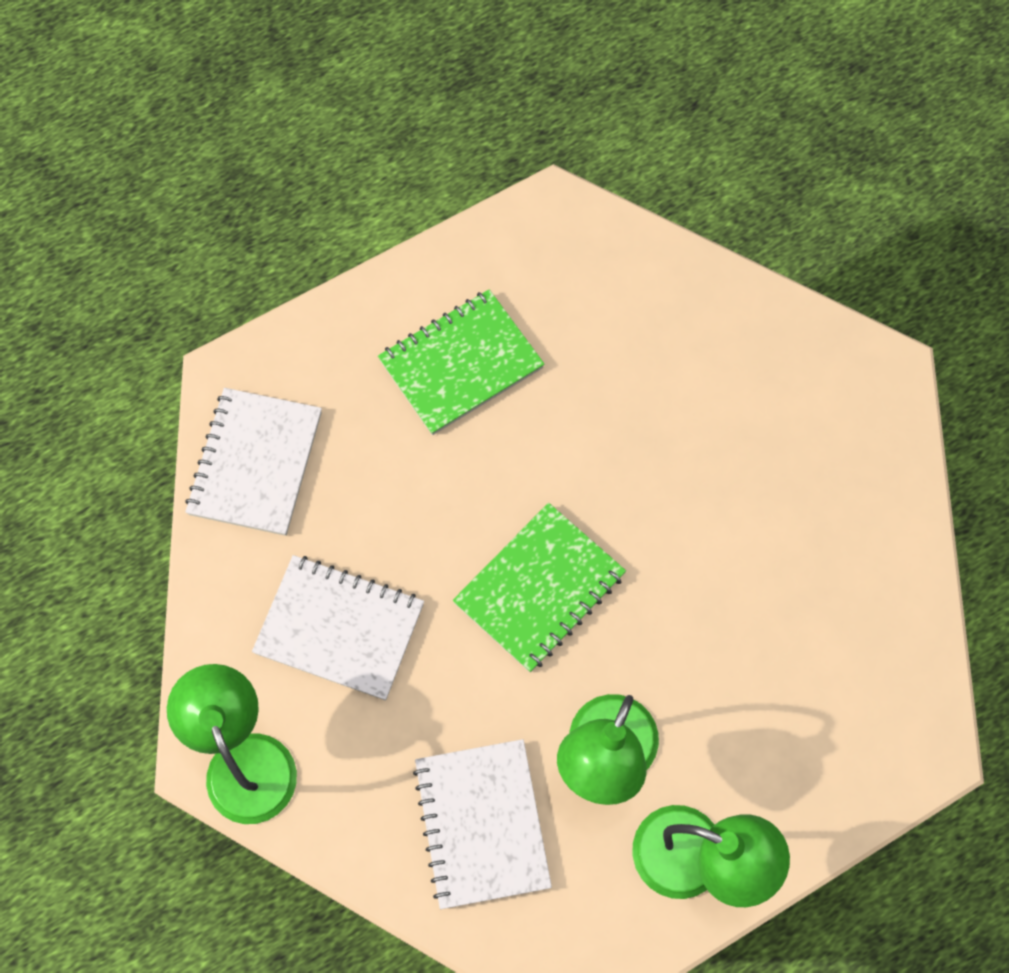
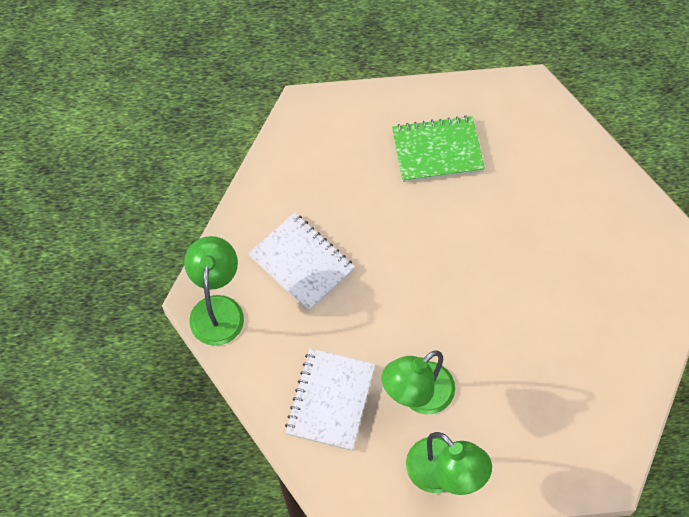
camera: 25 degrees right, 5 degrees down
white notebook [185,388,322,536] -> none
green notebook [453,503,626,672] -> none

